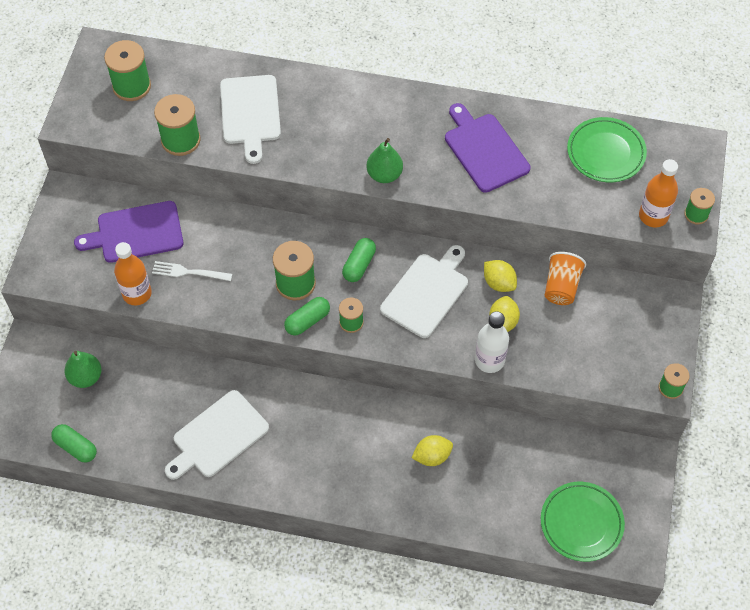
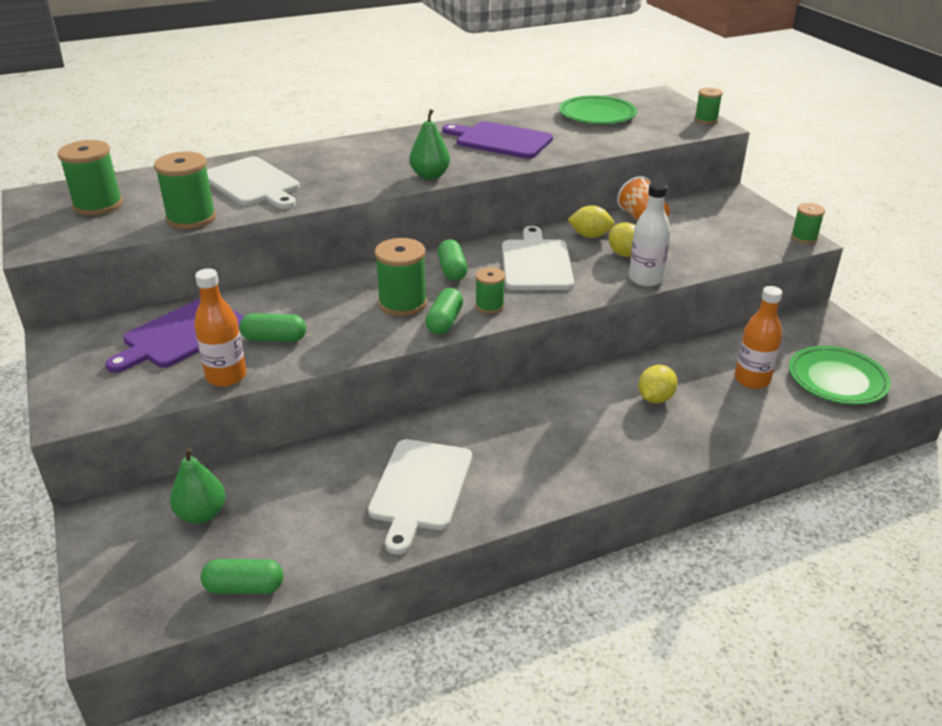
camera: 35 degrees left, 25 degrees down
white fork [152,261,232,281] -> green capsule [239,313,306,342]
orange bottle [639,159,678,228] -> orange bottle moved to [734,286,782,389]

